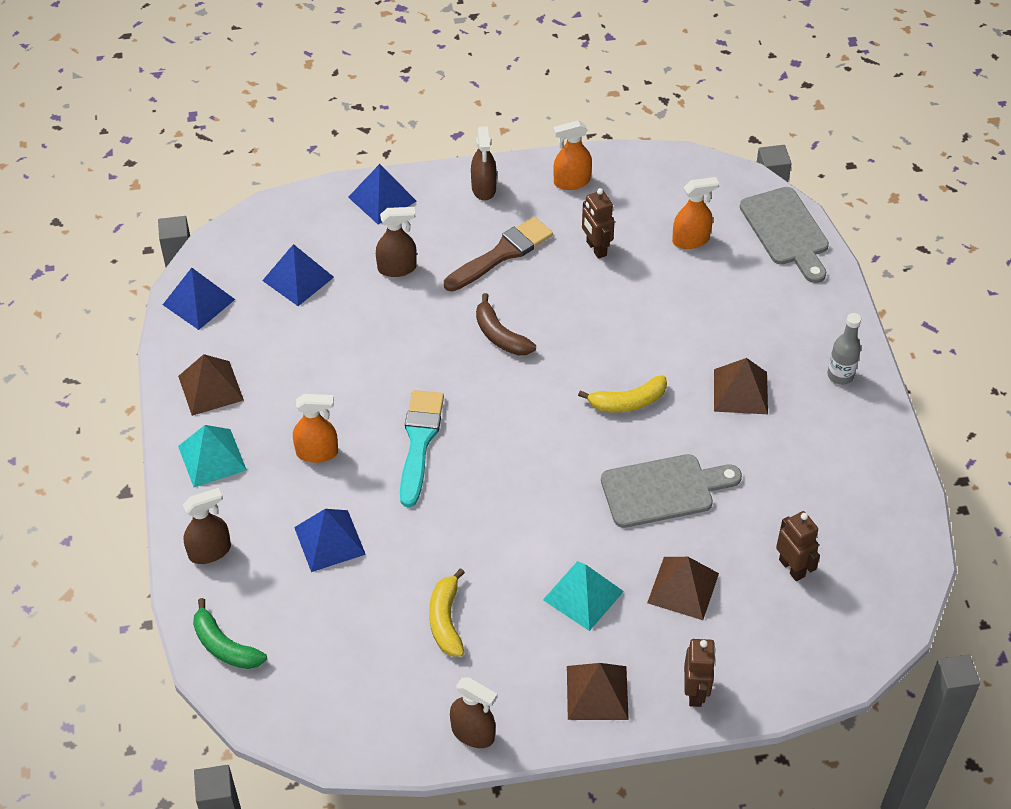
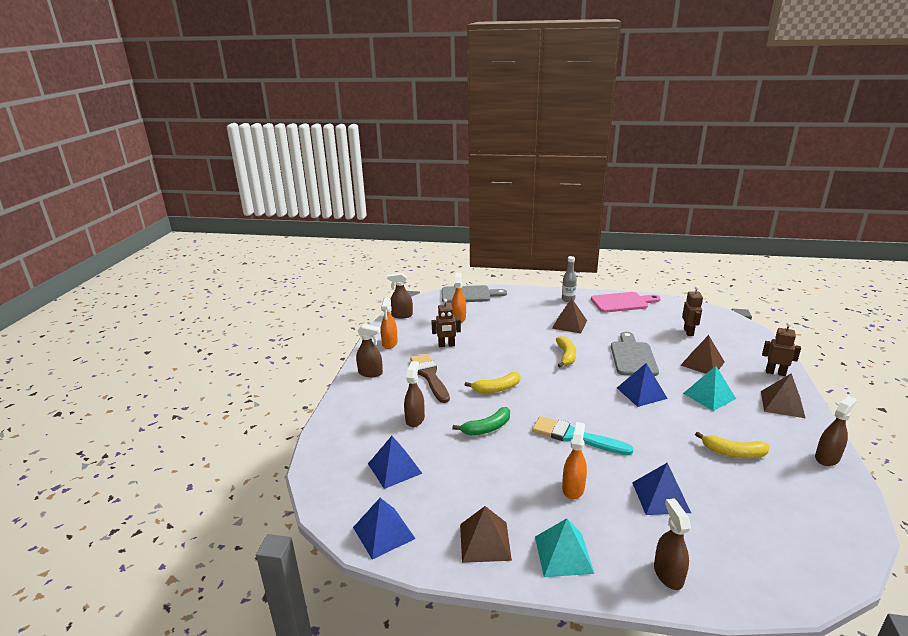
camera: 70 degrees left, 25 degrees down
green banana [193,598,267,669] -> green banana moved to [452,407,510,435]
blue pyramid [348,164,416,224] -> blue pyramid moved to [617,363,668,407]
brown banana [476,293,536,356] -> yellow banana [465,372,520,393]
brown robot [776,511,820,581] -> brown robot turned 105 degrees clockwise [682,286,703,336]
none -> brown spray bottle [387,273,413,319]
none -> pink cutting board [591,292,661,313]

